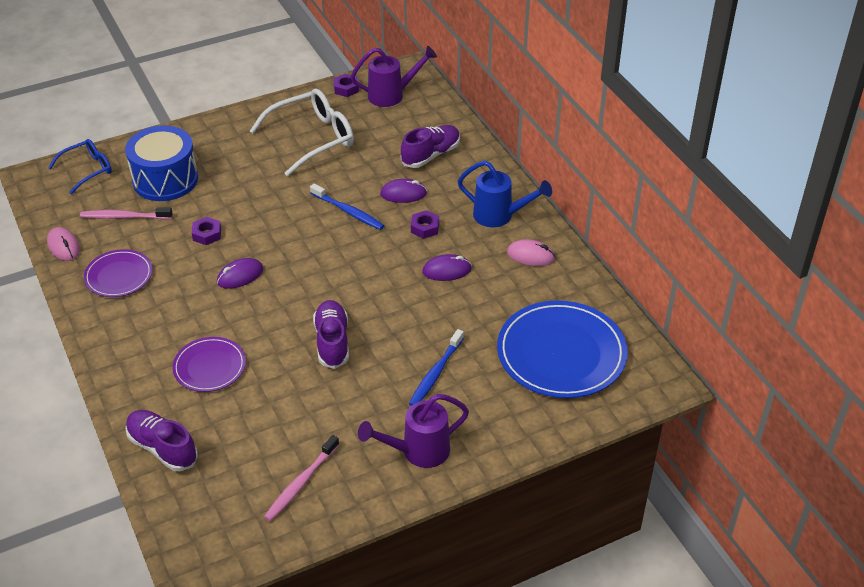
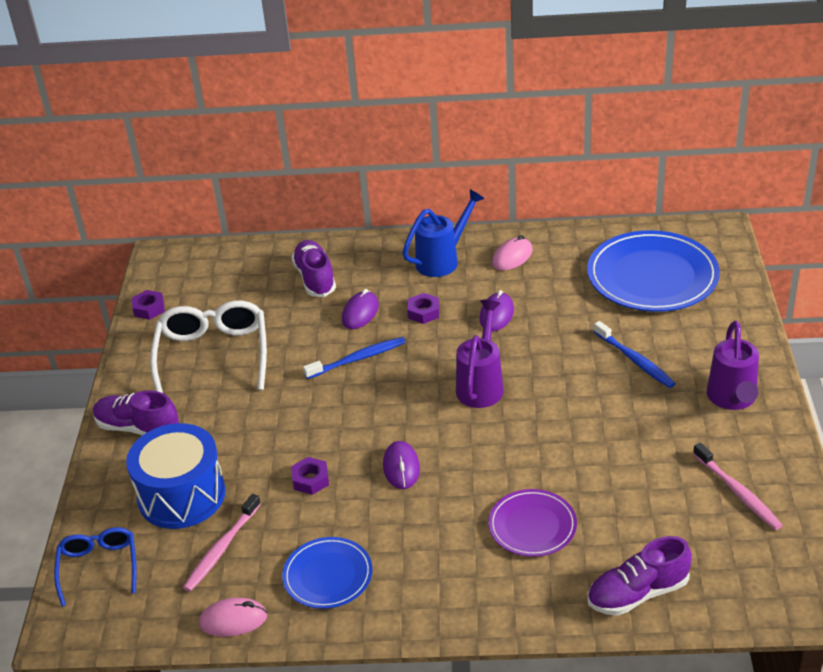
camera: 60 degrees left, 5 degrees down
purple plate [84,249,153,297] -> blue plate [282,537,372,609]
purple shoe [313,300,349,369] -> purple shoe moved to [93,391,179,435]
purple watering can [351,46,437,107] -> purple watering can moved to [456,300,504,408]

